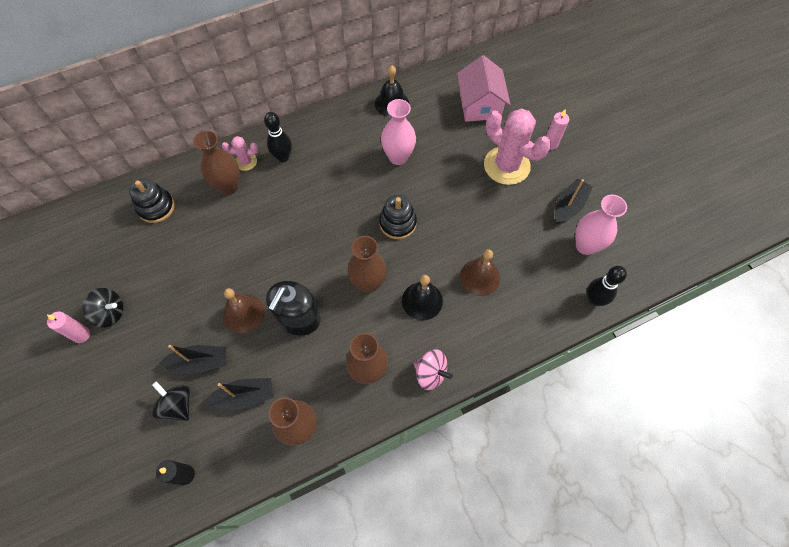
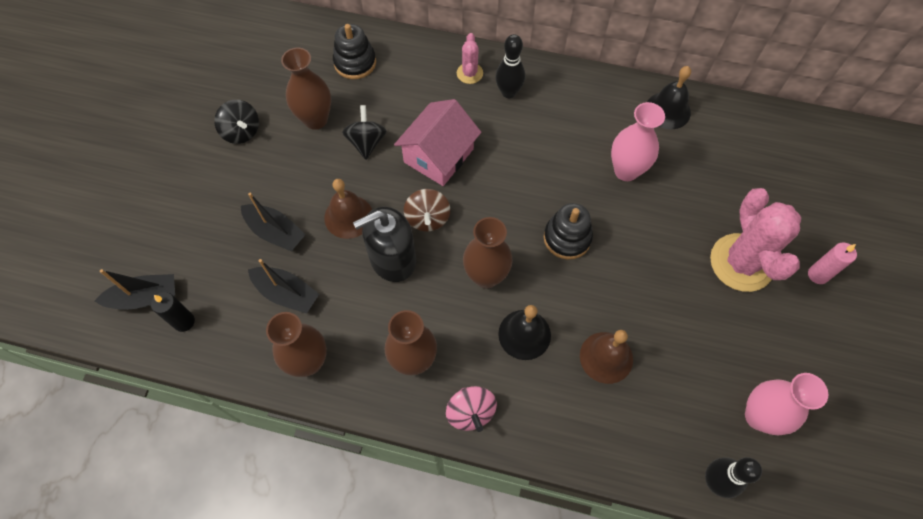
camera: 40 degrees right, 0 degrees up
pink candle [47,312,90,343] -> none
black spinning top [152,381,190,421] -> black spinning top moved to [342,105,387,160]
brown vase [193,131,239,195] -> brown vase moved to [281,48,331,130]
pink cactus [222,136,258,171] -> pink cactus turned 60 degrees clockwise [457,33,483,84]
pink house [457,55,511,122] -> pink house moved to [394,99,481,186]
black boat [555,178,593,224] -> black boat moved to [95,269,175,310]
none -> brown spinning top [404,189,450,231]

